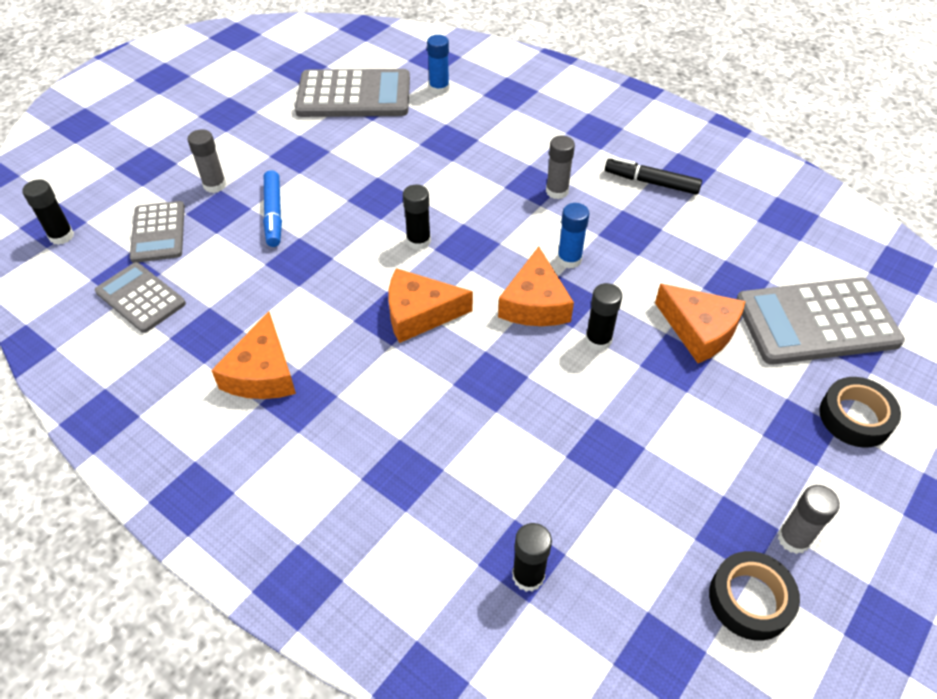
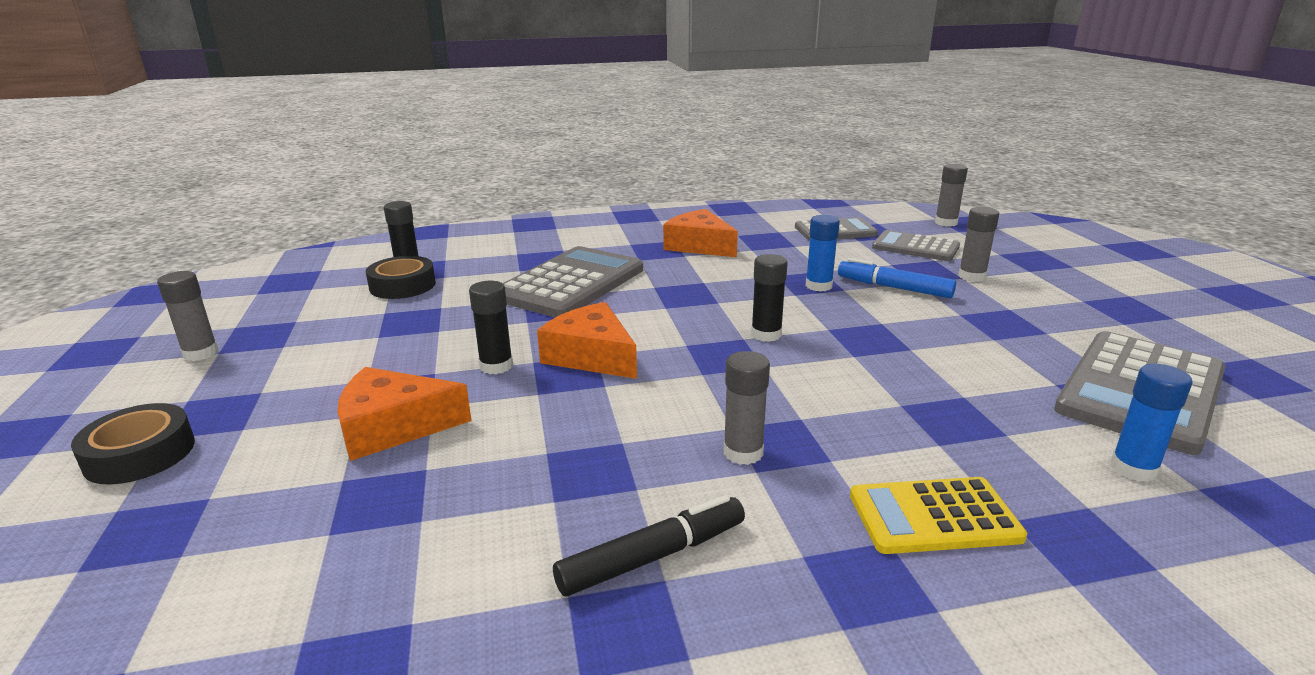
camera: 130 degrees right, 25 degrees down
black glue stick [22,180,74,245] -> grey glue stick [935,164,968,227]
orange cheese [388,268,473,343] -> none
blue glue stick [557,203,589,268] -> blue glue stick moved to [805,215,840,292]
black tape [709,551,800,641] -> black tape moved to [366,256,436,299]
grey calculator [737,278,905,365] -> grey calculator moved to [503,246,643,318]
none -> yellow calculator [850,477,1027,554]

